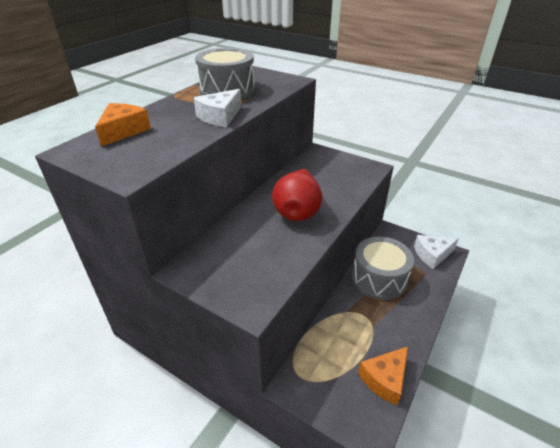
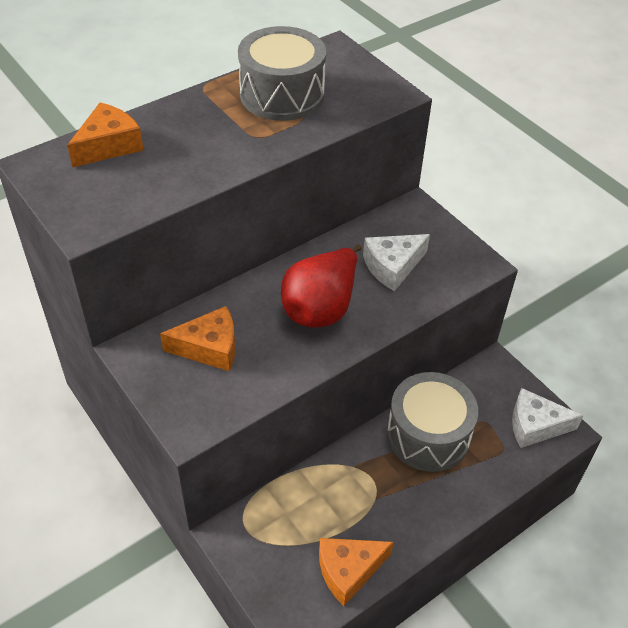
camera: 20 degrees right, 10 degrees up
white cheese [194,89,241,127] -> white cheese moved to [363,234,430,291]
none -> orange cheese [160,306,235,371]

